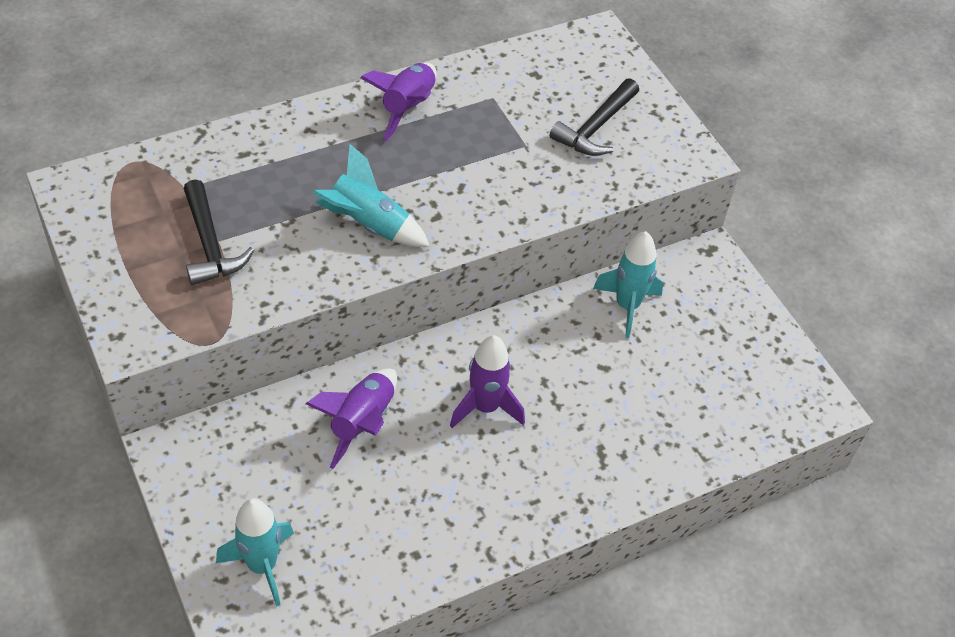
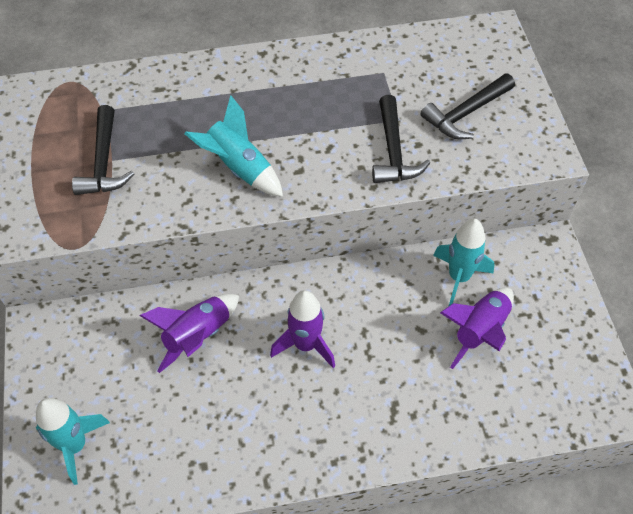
camera: 20 degrees right, 5 degrees up
purple rocket [360,63,437,142] -> purple rocket moved to [440,288,514,369]
none -> black hammer [372,95,430,183]

